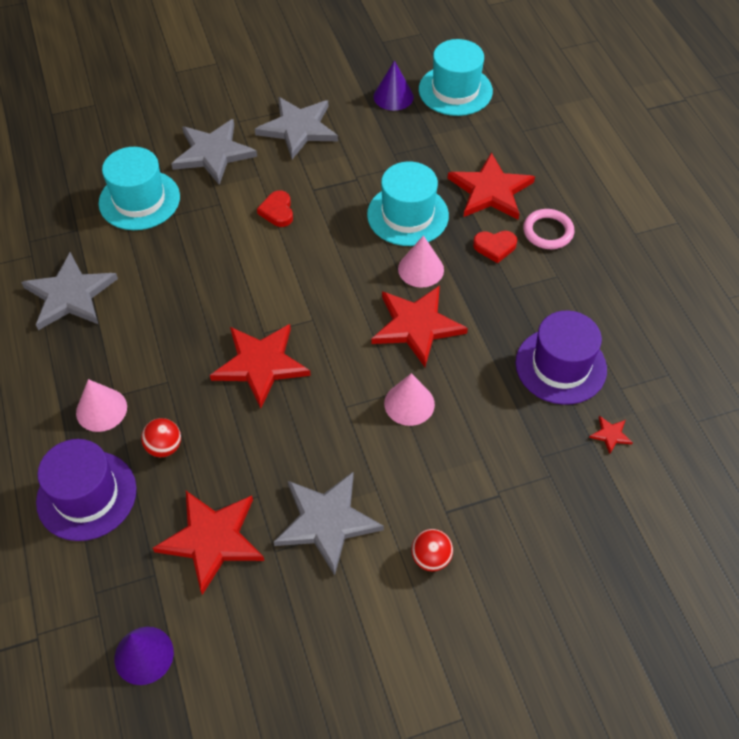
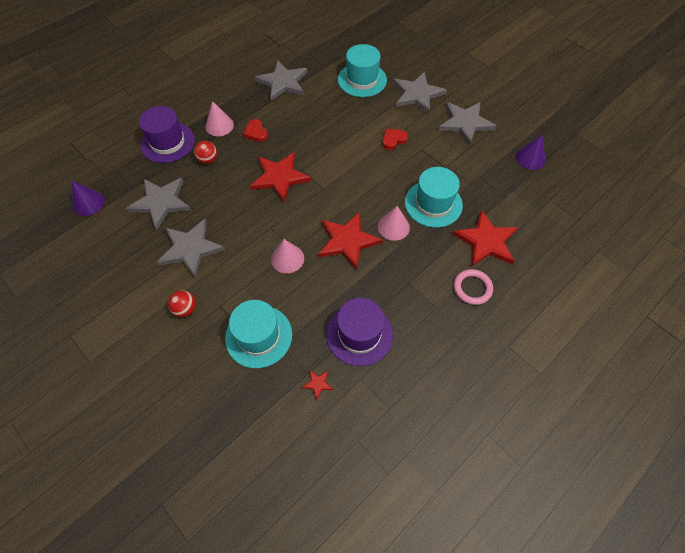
camera: 65 degrees right, 5 degrees up
red star [153,491,264,595] -> grey star [126,178,191,230]
turquoise hat [419,39,493,116] -> turquoise hat moved to [225,300,292,368]
red heart [473,231,517,263] -> red heart moved to [243,119,268,142]

